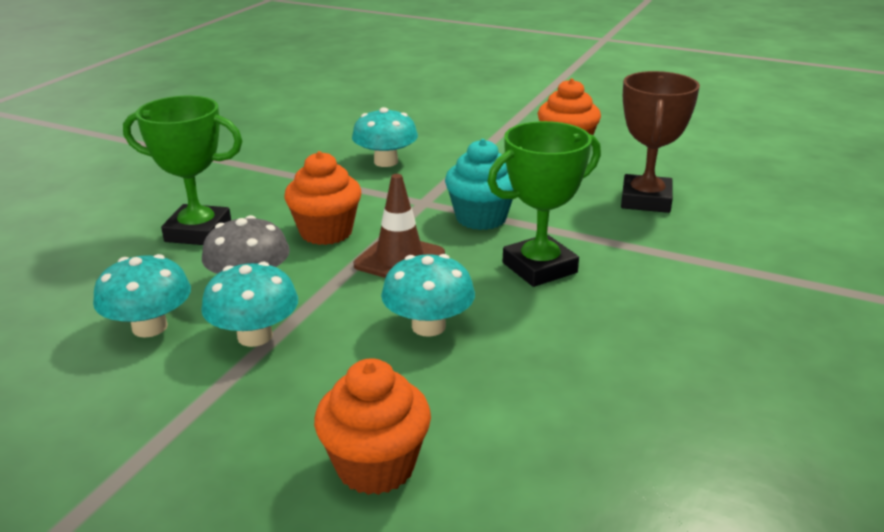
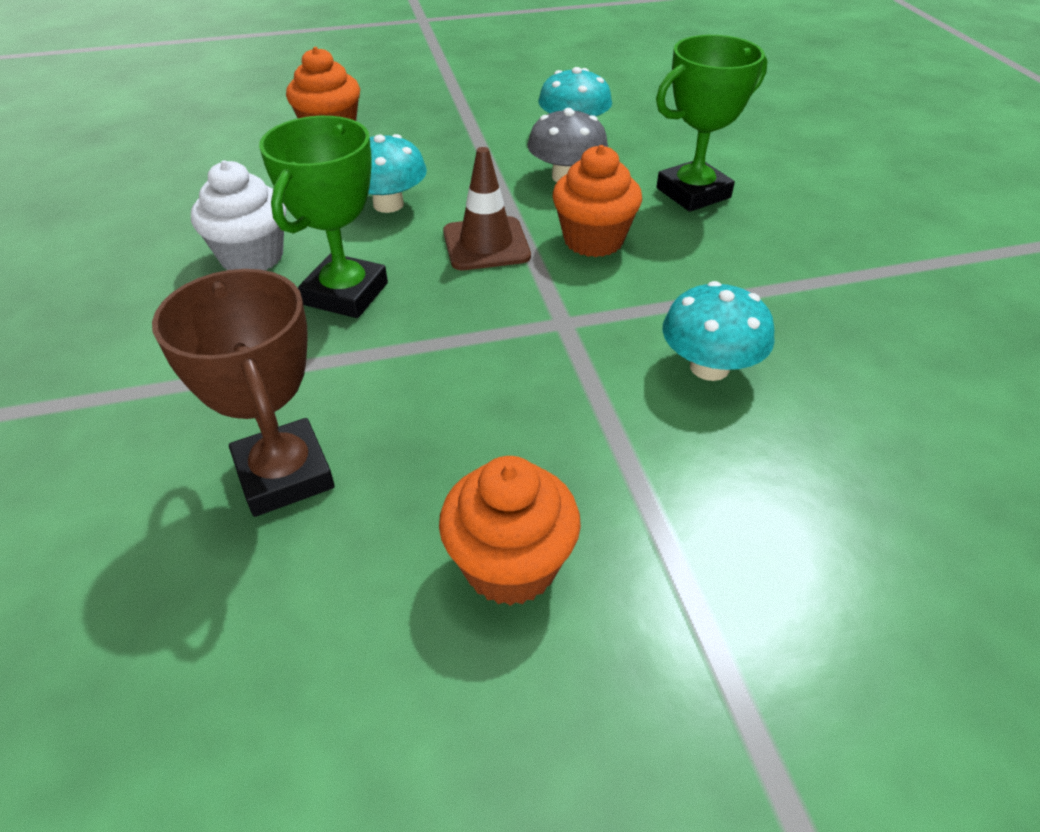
camera: 140 degrees right, 15 degrees up
turquoise mushroom [201,262,298,347] -> none
turquoise cupcake [445,139,513,230] -> none
none -> white cupcake [191,160,286,271]

